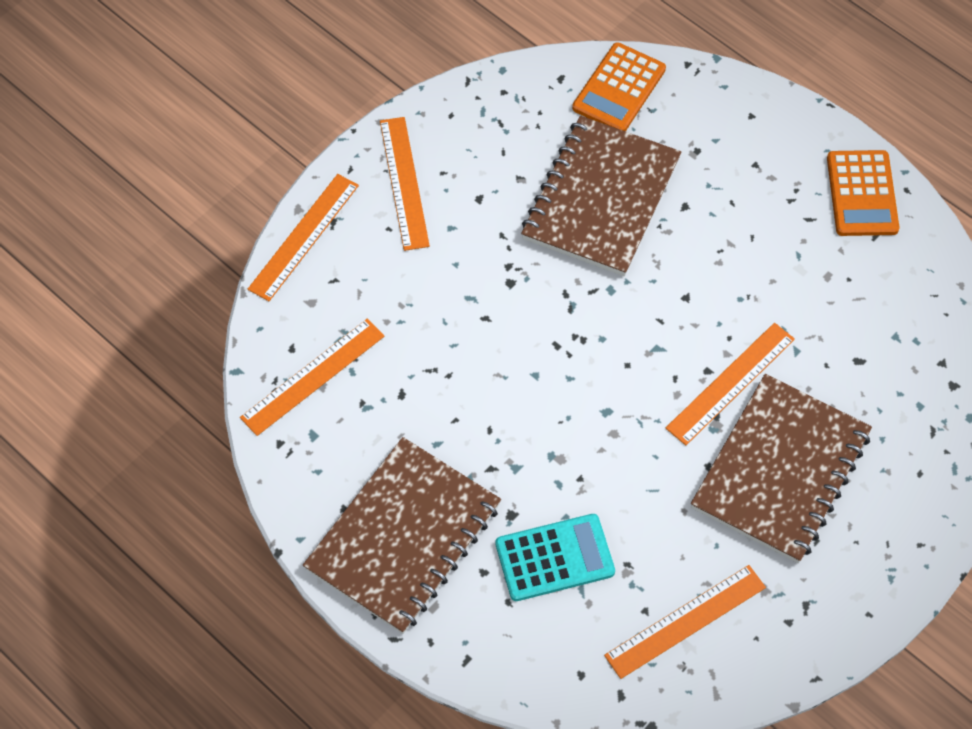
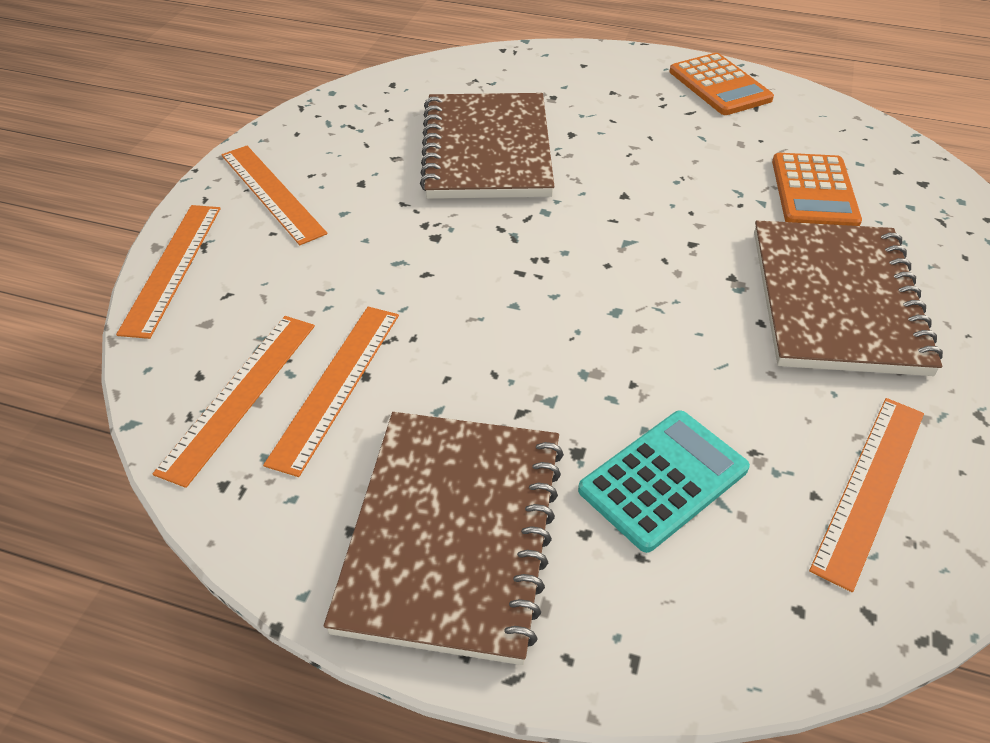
camera: 25 degrees left, 15 degrees down
orange calculator [572,42,666,131] -> orange calculator moved to [772,153,862,226]
orange ruler [666,323,795,445] -> orange ruler moved to [263,307,399,477]

